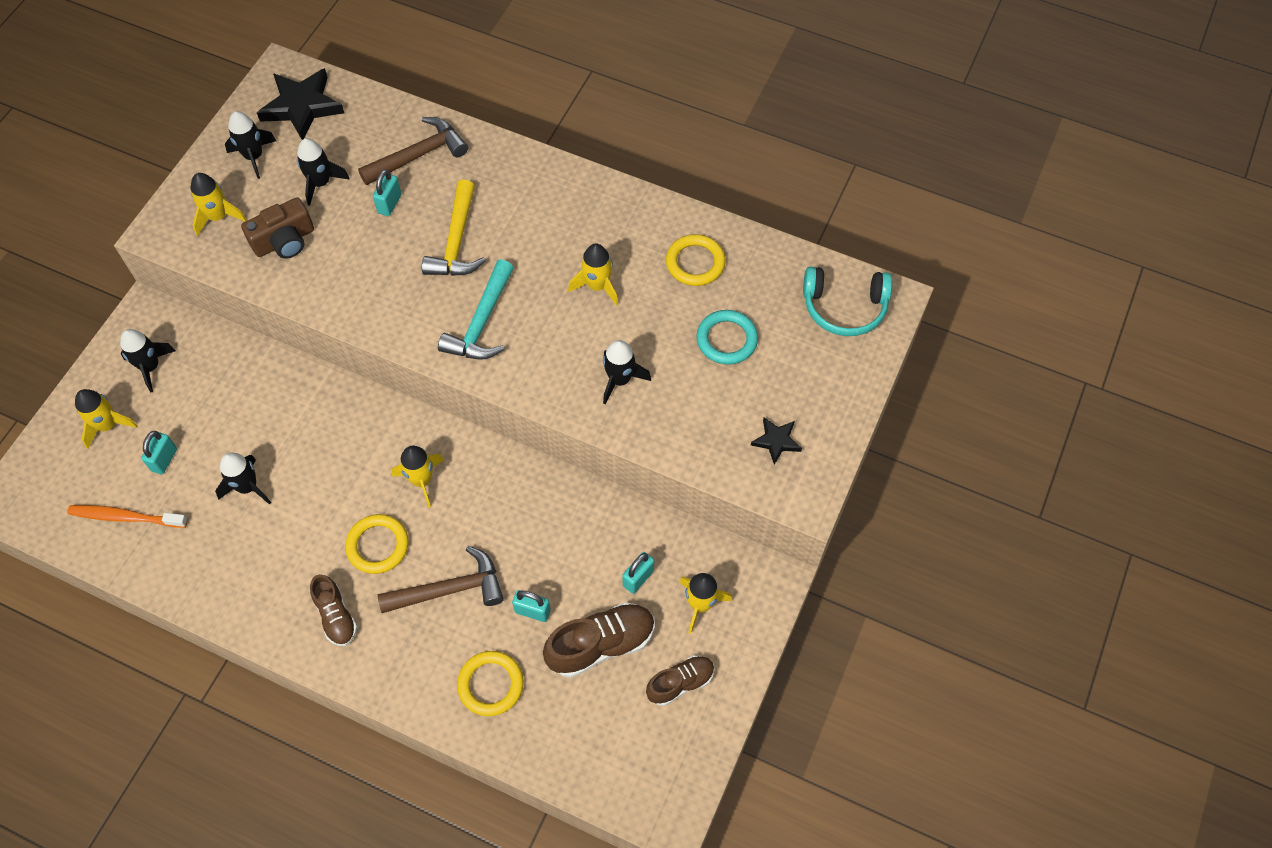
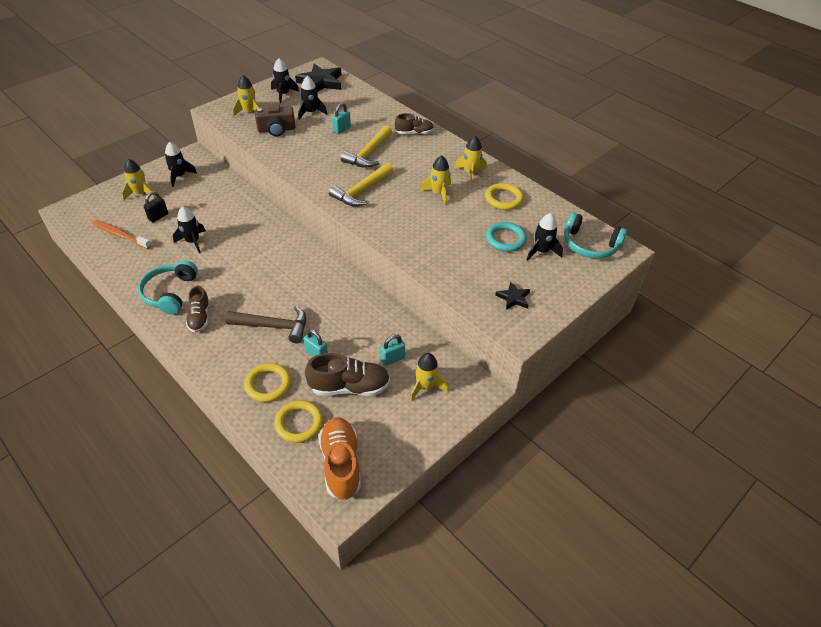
camera: 20 degrees right, 15 degrees down
turquoise padlock [141,431,177,474] -> black padlock [144,191,168,222]
yellow ring [345,514,408,574] -> yellow ring moved to [274,400,323,443]
brown hammer [358,117,468,185] -> none
yellow rocket [392,446,444,507] -> yellow rocket moved to [455,136,487,185]
turquoise hammer [438,259,514,360] -> yellow hammer [329,163,394,206]
black rocket [603,340,651,404] -> black rocket moved to [527,213,563,261]
brown shoe [646,655,715,706] -> brown shoe moved to [395,113,434,134]
none -> turquoise headphones [138,260,198,315]
none -> orange shoe [319,417,361,500]

